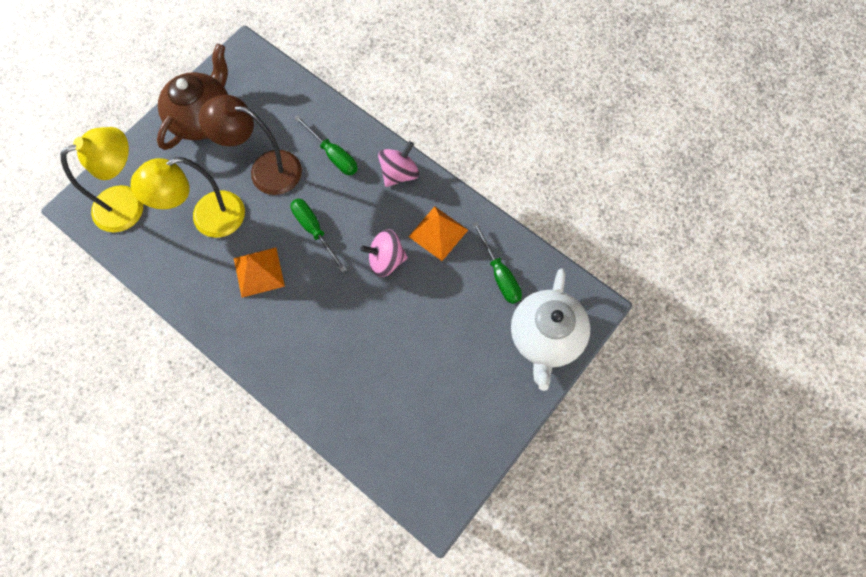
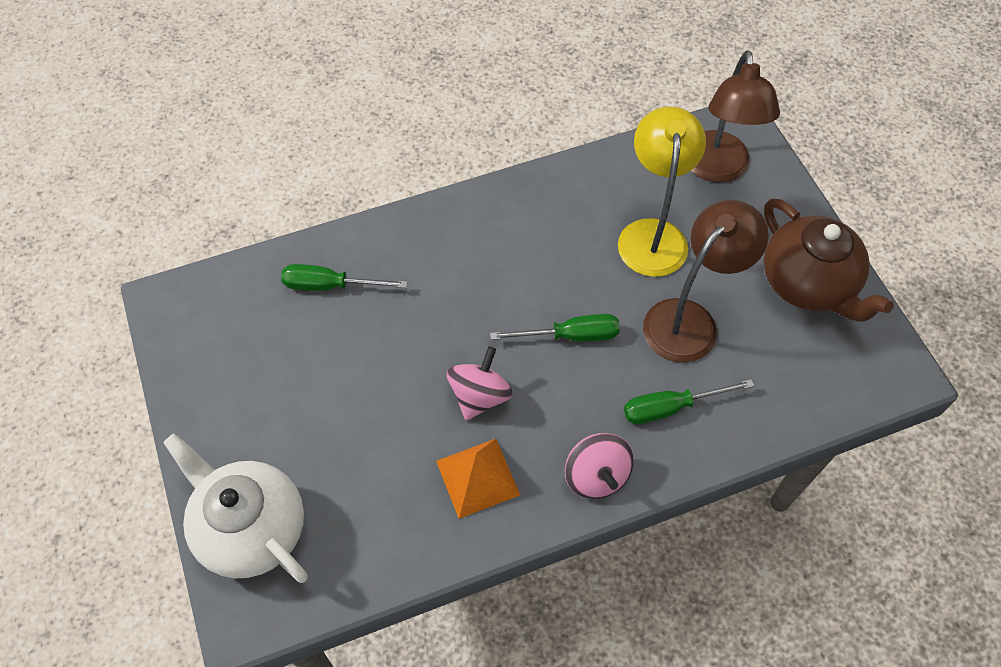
camera: 120 degrees right, 10 degrees down
yellow lamp [61,127,143,232] -> brown lamp [691,50,780,183]
orange pyramid [234,247,285,298] -> none
green screwdriver [472,222,522,304] -> green screwdriver moved to [281,264,407,291]

